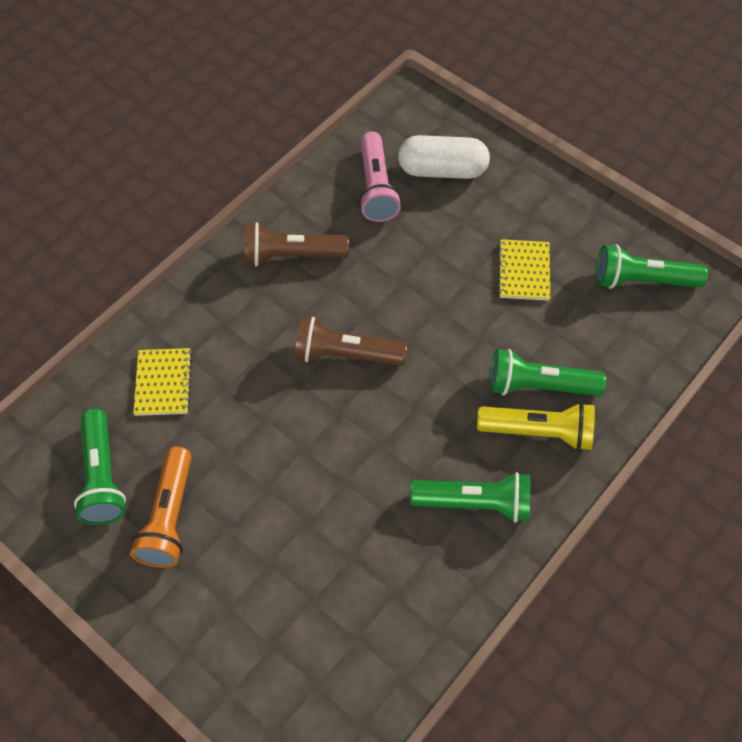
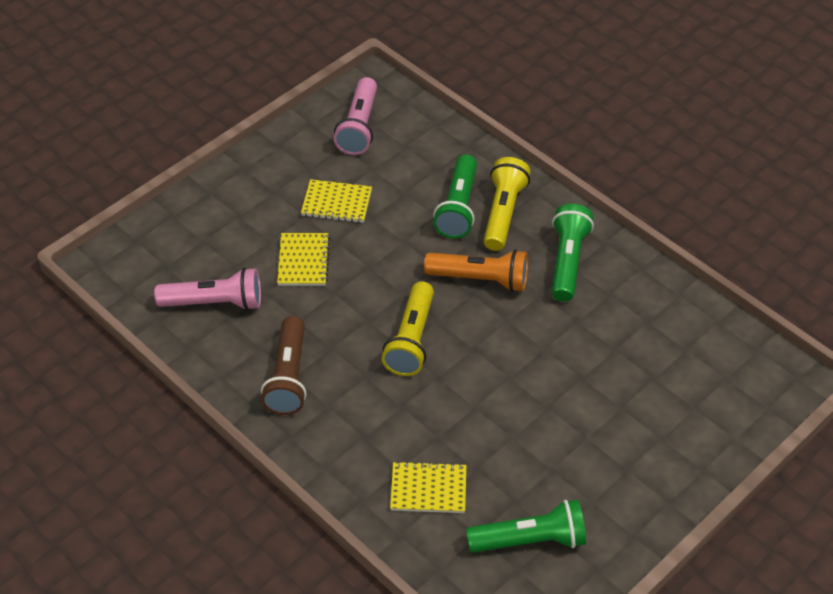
camera: 85 degrees left, 10 degrees down
orange flashlight [130,446,192,568] -> orange flashlight moved to [424,249,528,292]
brown flashlight [295,317,407,366] -> yellow flashlight [382,281,434,376]
white capsule [398,135,490,179] -> none
green flashlight [596,244,708,289] -> pink flashlight [334,77,377,155]
none -> yellow notebook [277,233,330,286]

